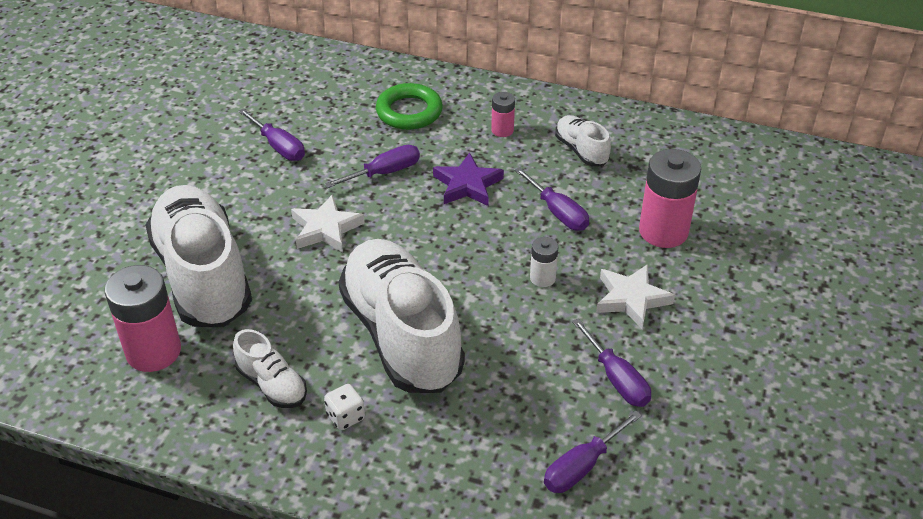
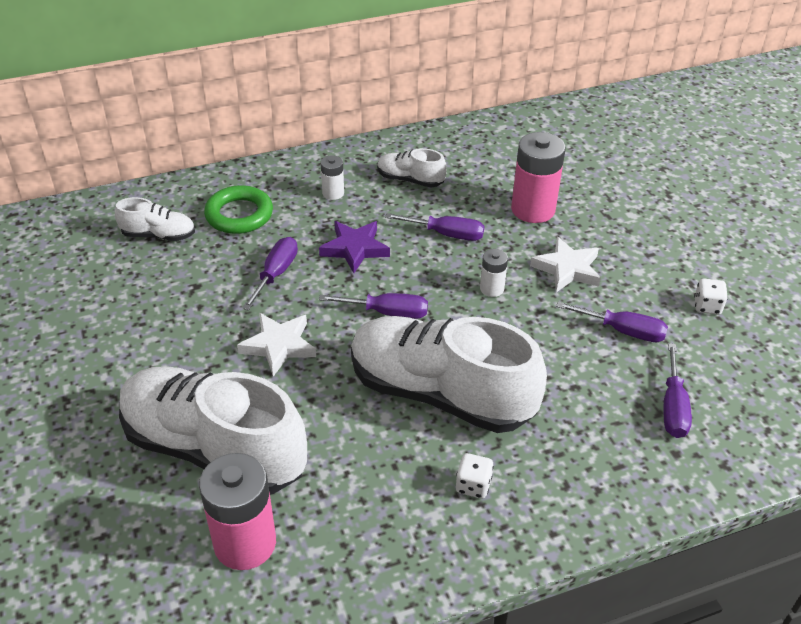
camera: 40 degrees left, 0 degrees up
white shoe [233,329,307,408] -> white shoe moved to [115,197,195,241]
purple screwdriver [238,108,305,161] -> purple screwdriver moved to [319,293,428,319]
pink battery [491,92,515,137] -> white battery [321,155,344,200]
none -> white dice [694,278,728,315]

